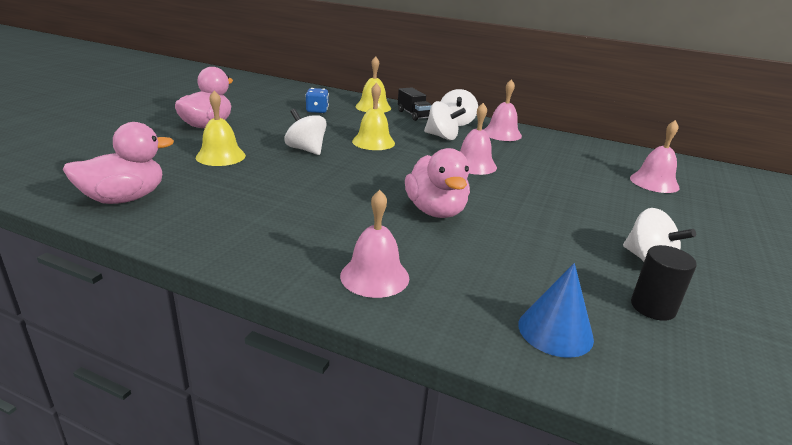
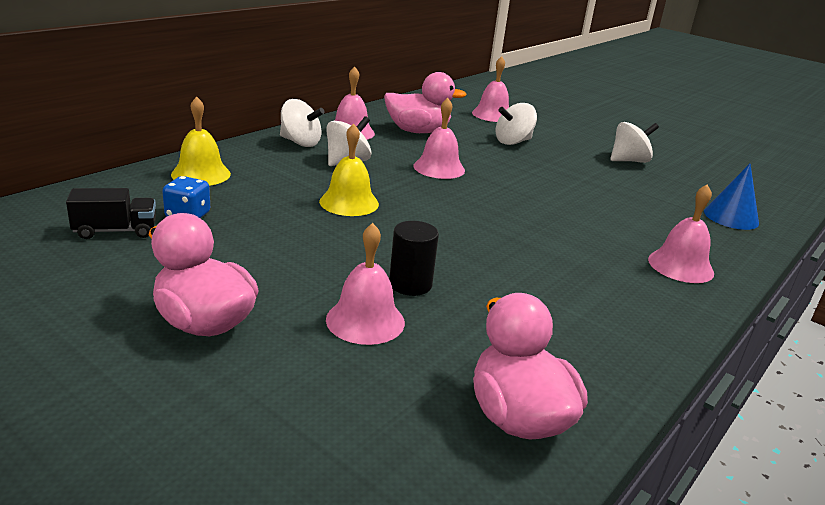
camera: 75 degrees left, 0 degrees up
yellow bell [196,91,246,166] -> pink bell [326,223,405,345]
white spinning top [285,109,327,155] -> white spinning top moved to [495,103,537,145]
black truck [398,87,432,121] -> black truck moved to [66,188,156,239]
pink duck [405,148,470,218] -> pink duck moved to [384,72,467,133]
black cylinder [631,245,697,321] -> black cylinder moved to [389,221,439,296]

